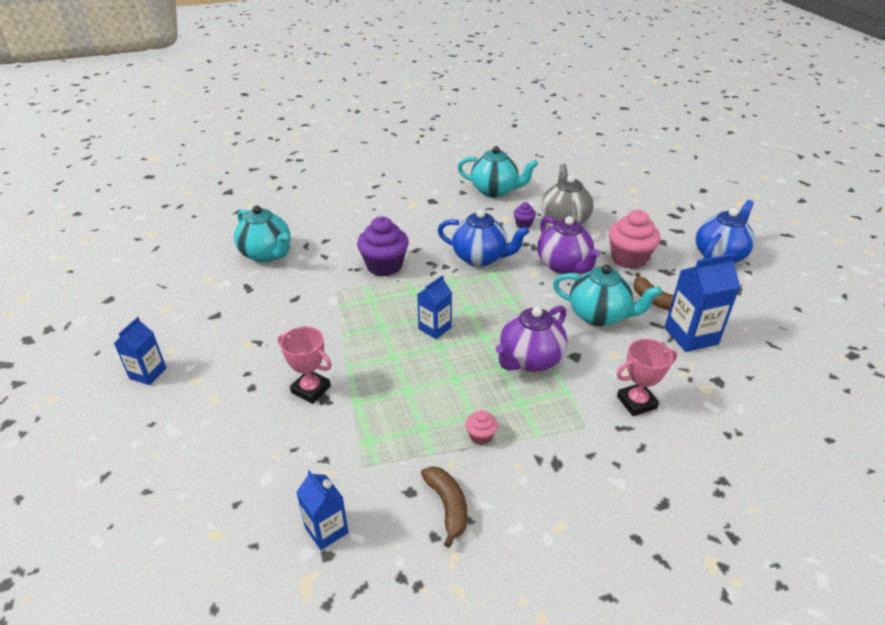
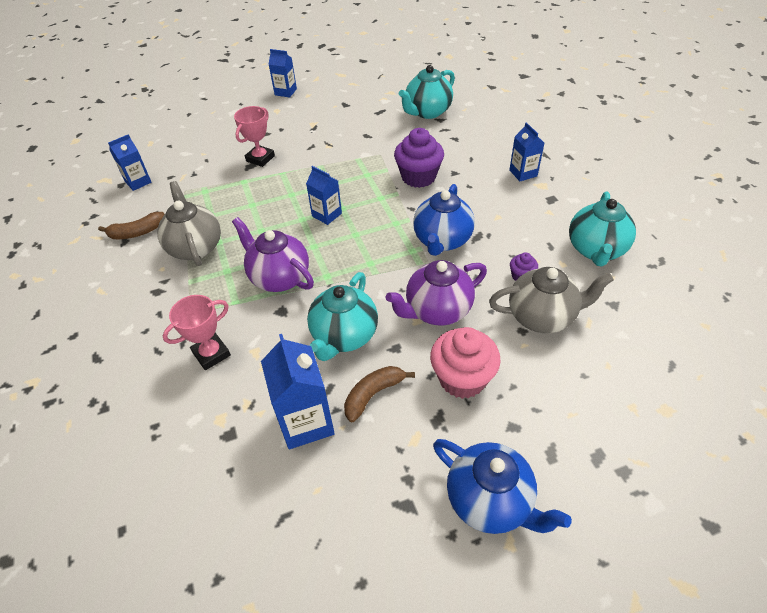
camera: 90 degrees right, 10 degrees up
pink cupcake [465,410,498,445] -> grey teapot [157,181,221,266]
pink trophy [617,339,677,416] -> pink trophy turned 75 degrees clockwise [163,295,231,370]
none -> blue carton [509,122,544,181]

